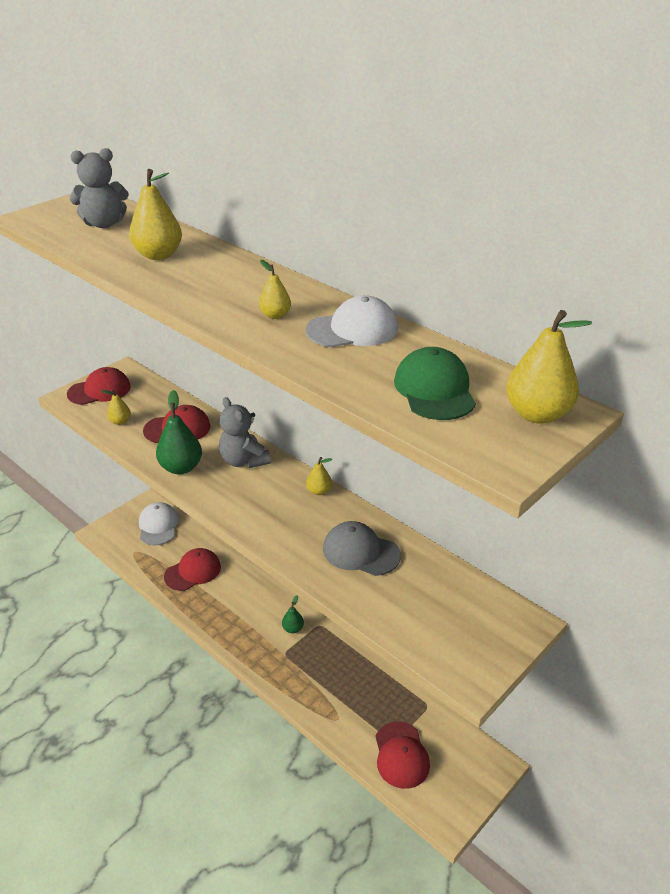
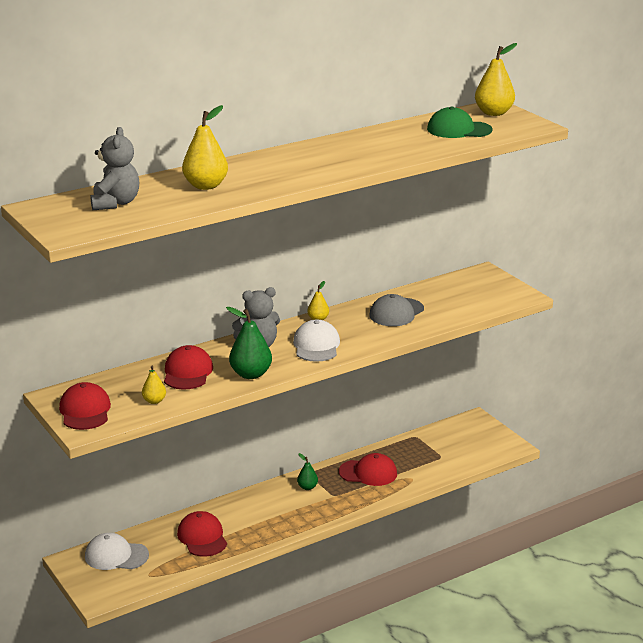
camera: 75 degrees left, 10 degrees down
yellow pear [259,260,291,319] -> none
white cap [305,295,398,347] -> white cap moved to [293,319,340,362]
red cap [375,722,430,789] -> red cap moved to [339,453,397,486]

